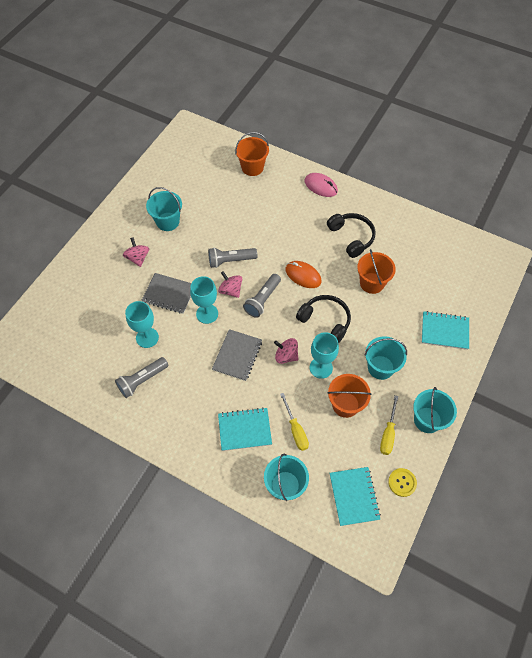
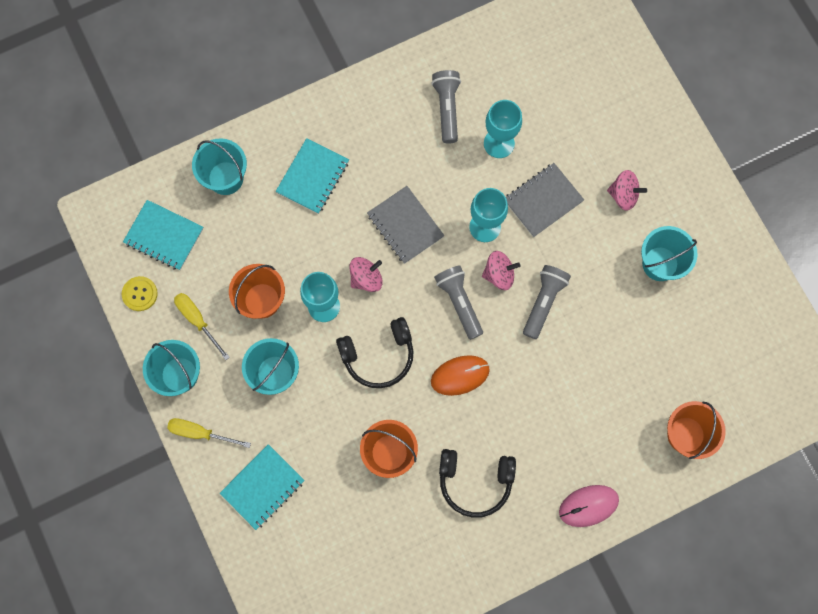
camera: 125 degrees right, 15 degrees up
yellow screwdriver [280,393,309,451] -> yellow screwdriver moved to [167,418,251,448]

